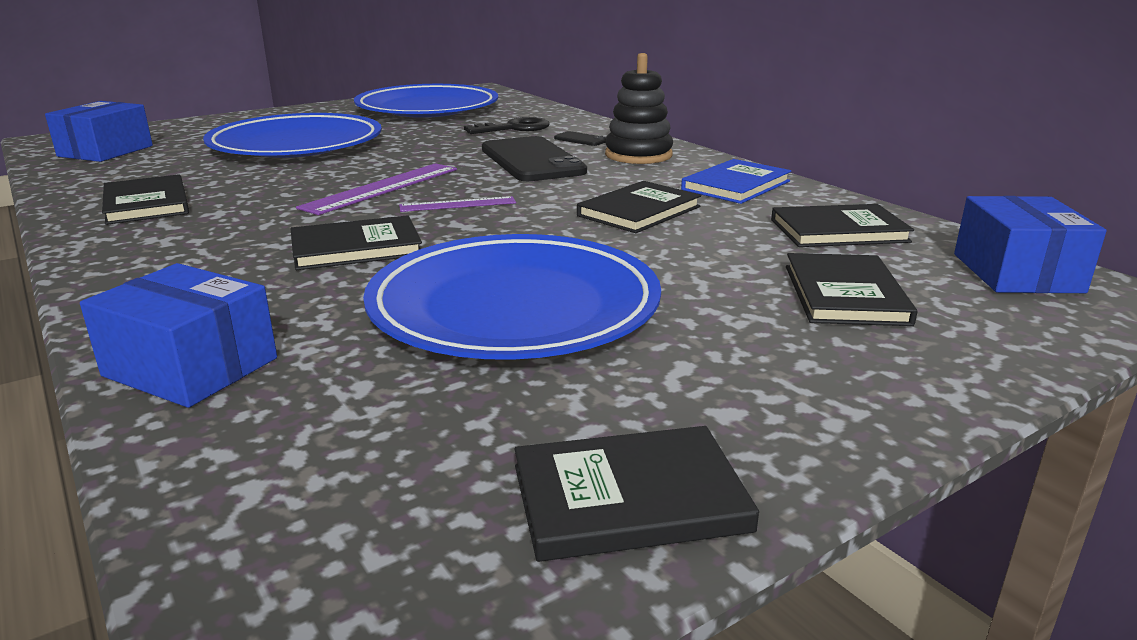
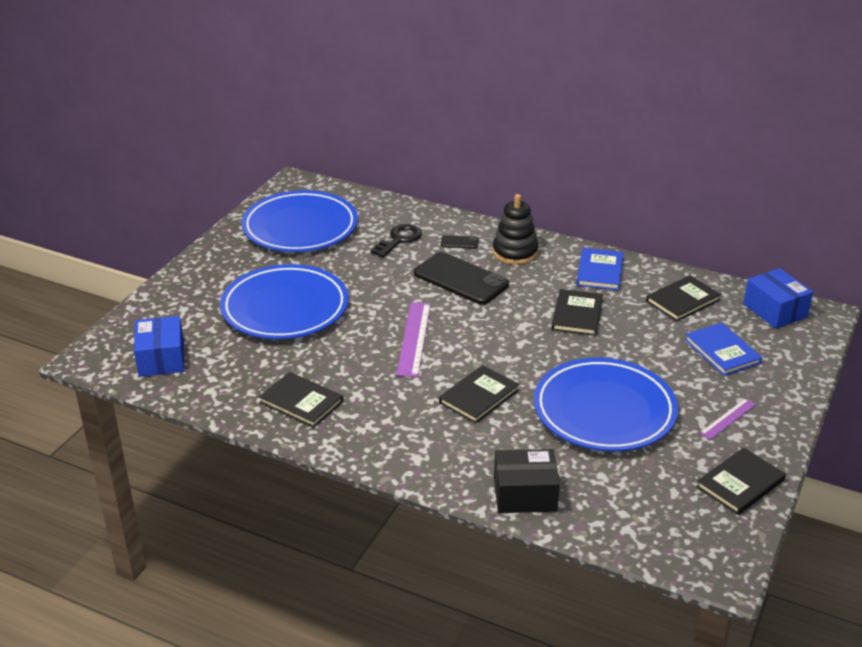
camera: 30 degrees left, 10 degrees up
blue box [80,263,277,408] -> black box [494,449,560,513]
purple ruler [399,196,516,212] -> purple ruler moved to [700,398,756,440]
black book [786,253,917,326] -> blue book [685,323,762,376]

